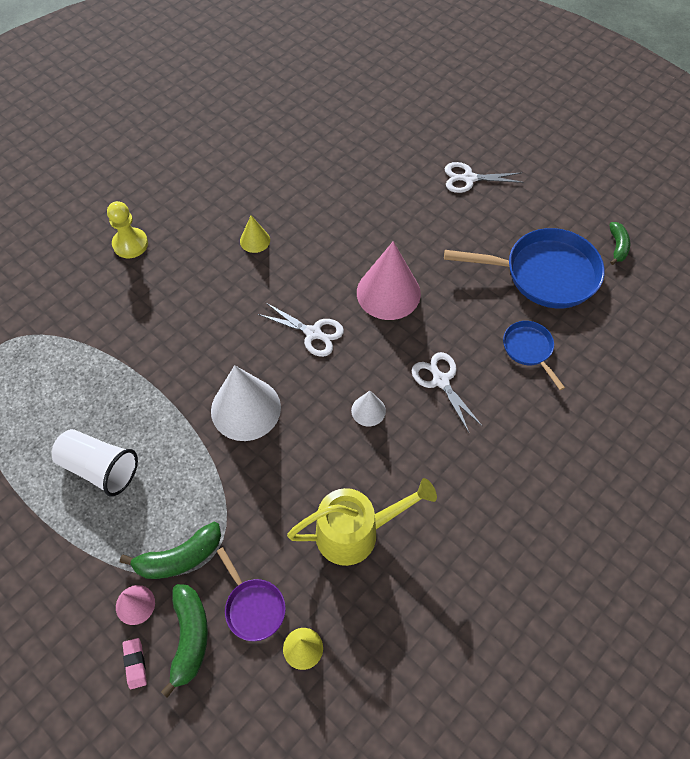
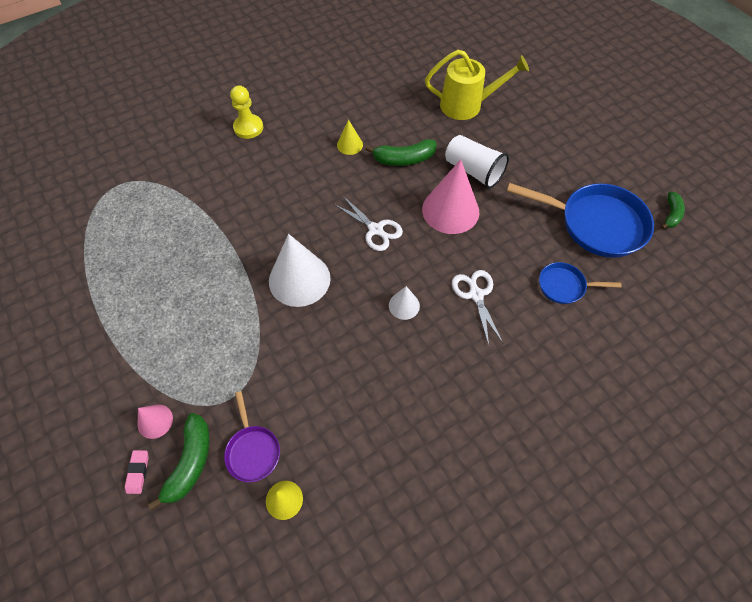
camera: 15 degrees right, 0 degrees up
white cup [52,429,138,497] -> white cup moved to [445,135,509,189]
green banana [120,522,221,579] -> green banana moved to [365,139,437,166]
yellow watering can [287,478,437,566] -> yellow watering can moved to [425,50,529,120]
white scissors [445,162,524,193] -> none
blue pan [503,321,565,390] -> blue pan turned 75 degrees counterclockwise [539,262,622,304]

